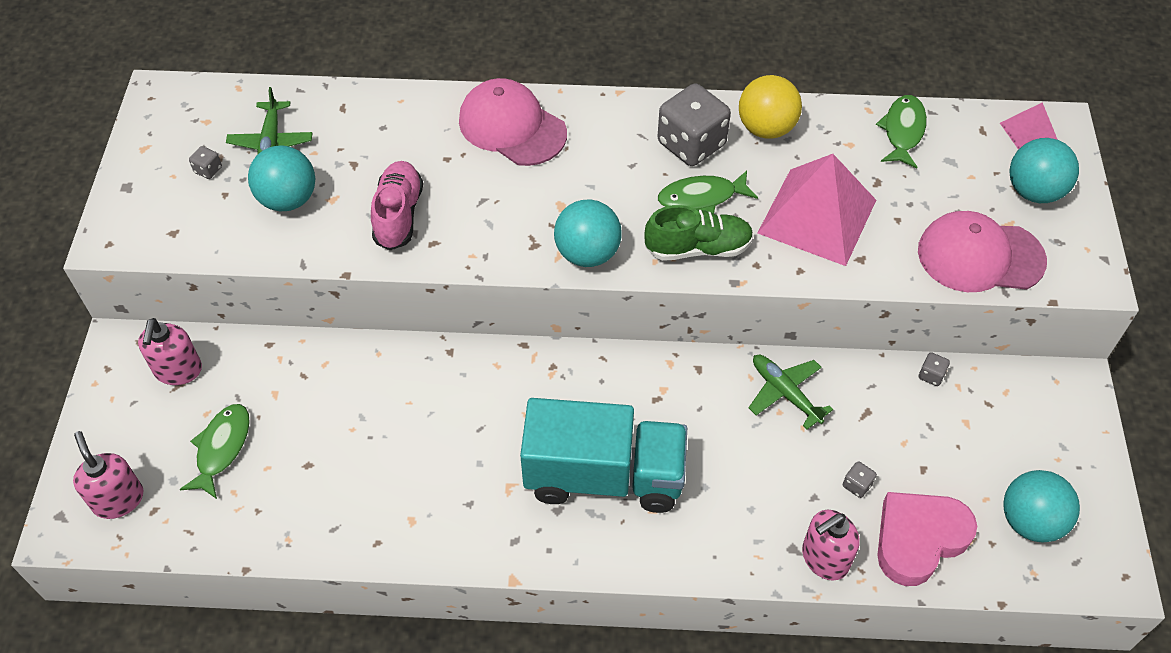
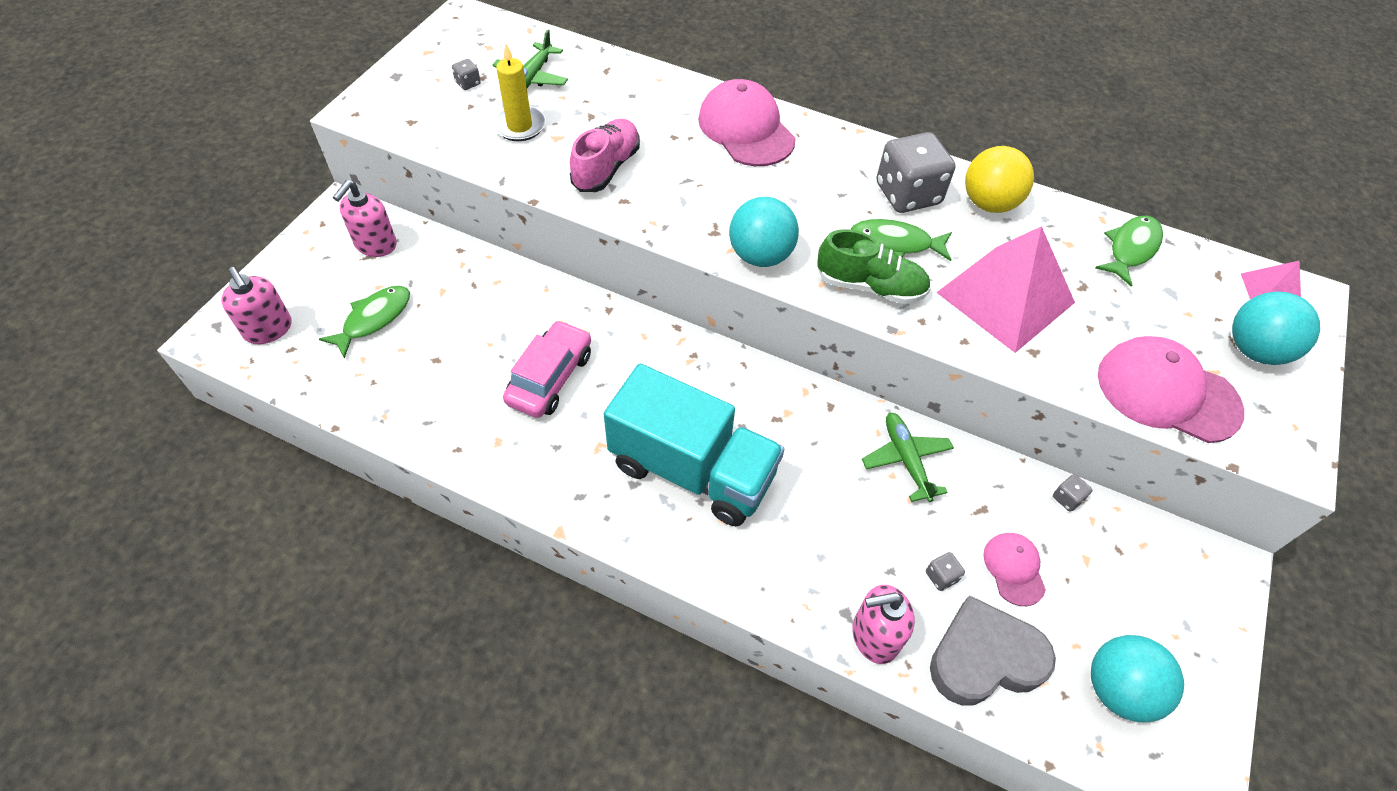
camera: 20 degrees right, 0 degrees up
pink soap dispenser [73,431,143,519] -> pink soap dispenser turned 150 degrees clockwise [221,267,291,344]
turquoise ball [248,146,315,211] -> yellow candle [492,44,546,141]
pink heart [877,492,977,586] -> grey heart [930,595,1056,705]
none -> pink car [503,320,591,418]
none -> pink cap [984,533,1046,606]

